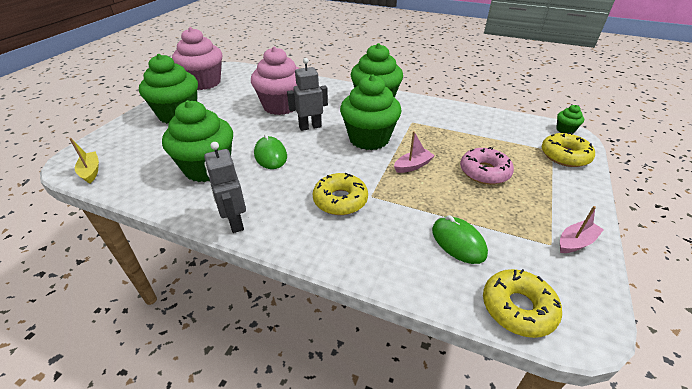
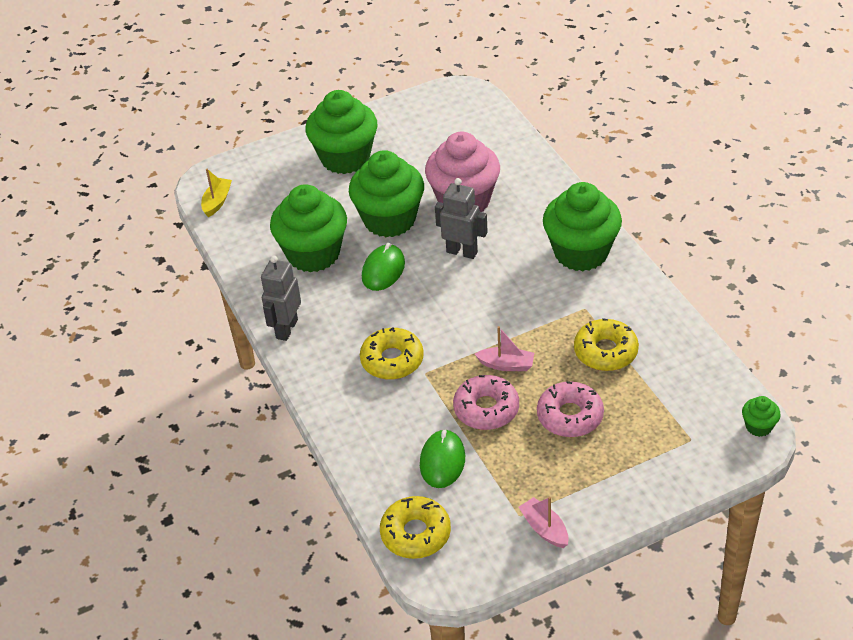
camera: 45 degrees right, 5 degrees up
pink cupcake [172,27,222,90] -> none
green cupcake [340,74,402,150] -> green cupcake moved to [349,150,424,237]
yellow donut [542,132,595,167] -> yellow donut moved to [574,318,639,371]
pink boat [560,206,604,253] -> pink boat turned 135 degrees counterclockwise [518,497,569,548]
none -> pink donut [453,375,519,430]

